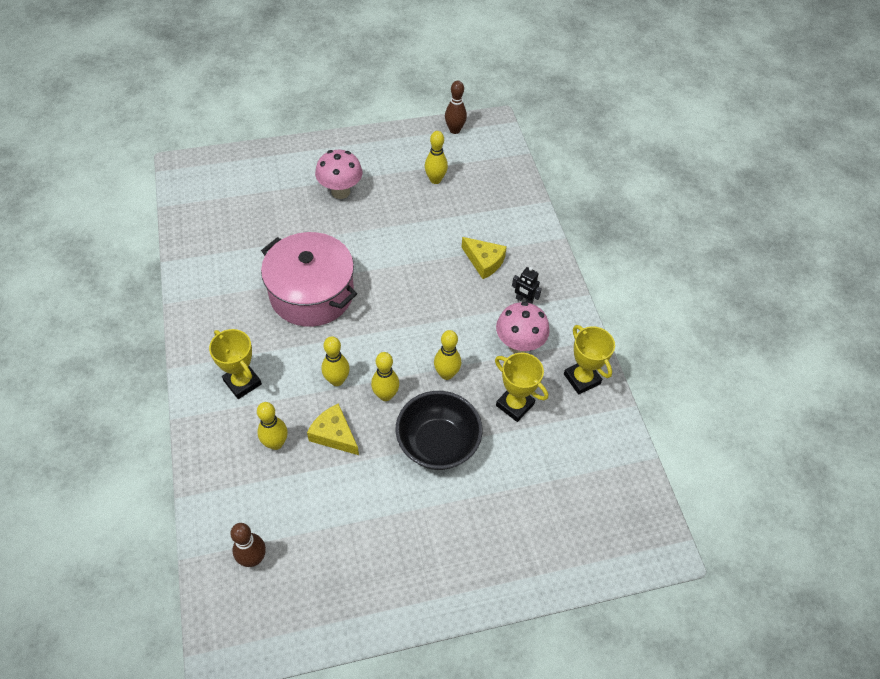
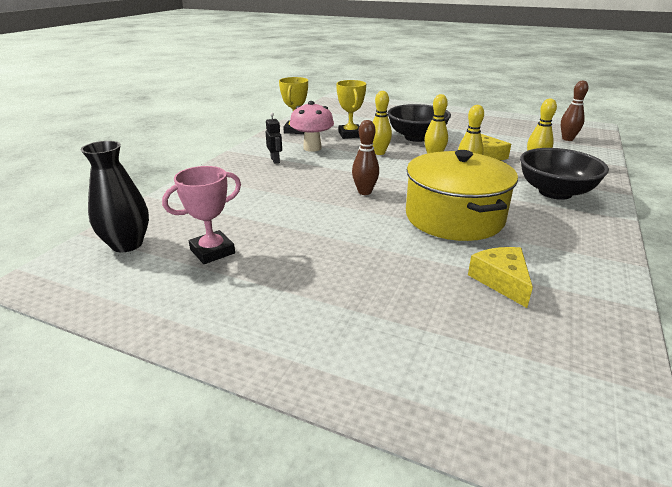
camera: 140 degrees left, 25 degrees down
yellow trophy [209,329,262,399] -> black bowl [520,148,609,200]
pink pot [261,232,357,327] -> yellow pot [406,150,518,241]
pink mushroom [315,150,362,199] -> none
yellow bowling pin [425,131,448,184] -> pink trophy [162,166,241,264]
brown bowling pin [445,81,467,134] -> brown bowling pin moved to [352,120,379,195]
yellow cheese [462,237,507,279] -> yellow cheese moved to [468,247,533,308]
none -> black vase [81,141,149,252]

